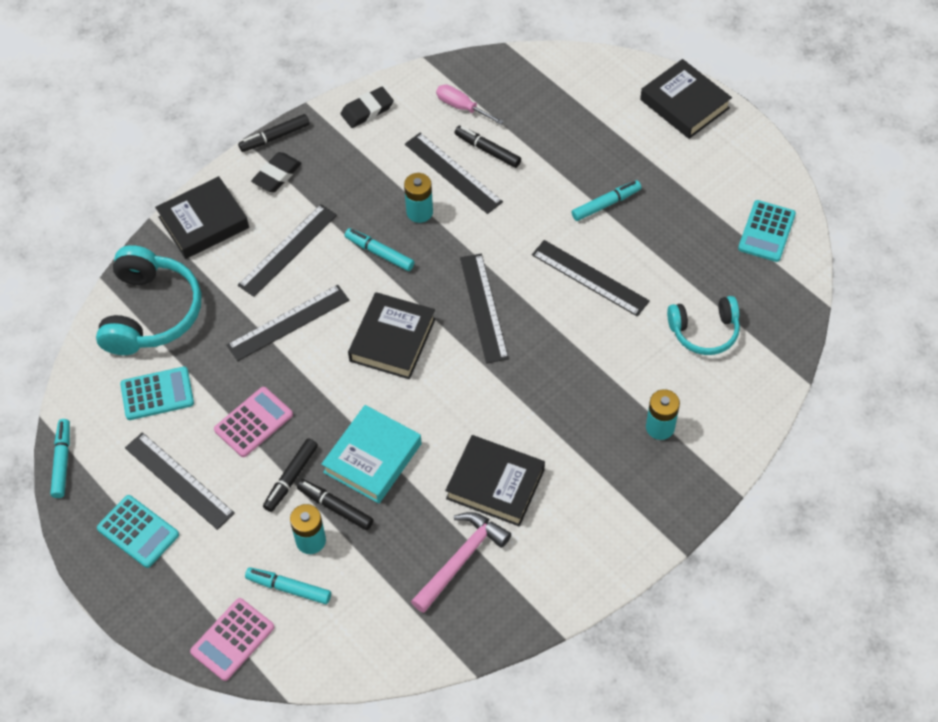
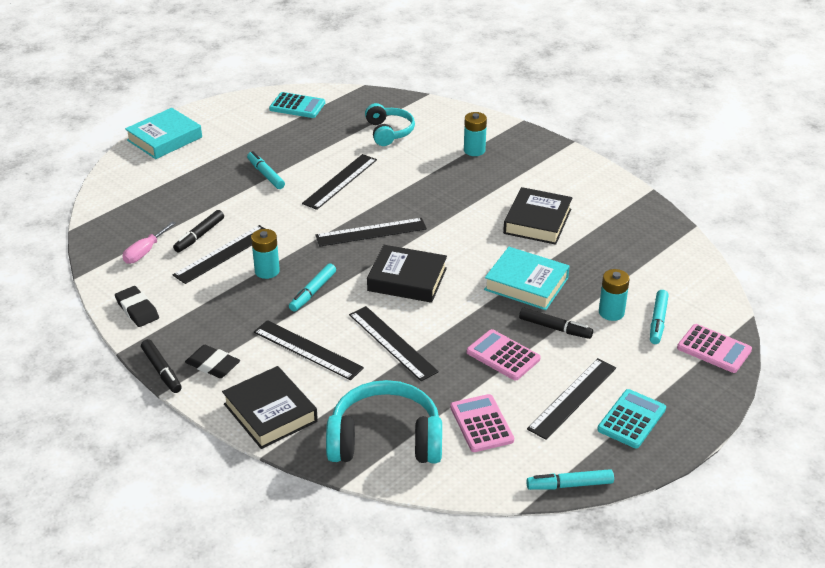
camera: 95 degrees left, 20 degrees down
turquoise calculator [120,367,194,420] -> pink calculator [450,394,514,452]
black marker [297,479,374,530] -> none
pink hammer [411,512,511,613] -> none
black book [640,59,732,139] -> turquoise book [125,108,202,159]

